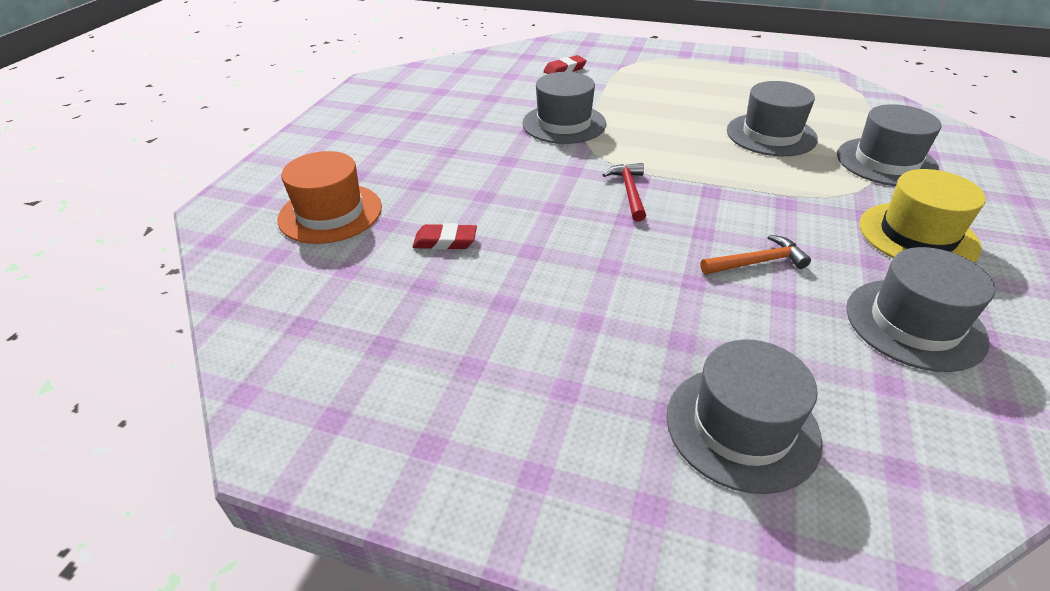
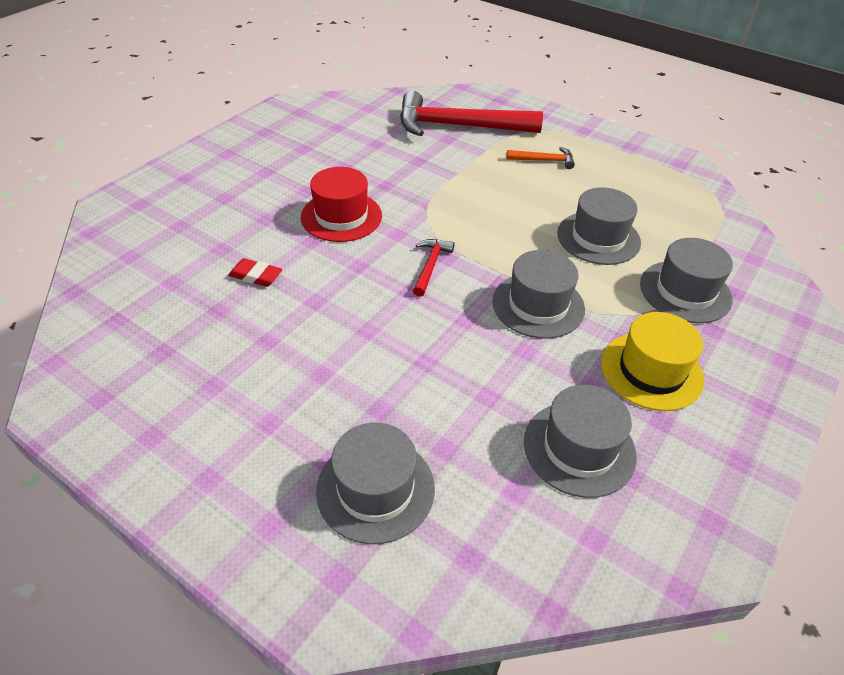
camera: 15 degrees right, 5 degrees up
orange hat [277,151,382,244] -> none
grey hat [522,72,606,144] -> grey hat moved to [492,250,585,339]
red eraser [544,55,587,74] -> red hammer [400,91,543,136]
orange hammer [700,235,811,274] -> orange hammer moved to [507,147,575,169]
none -> red hat [301,167,382,242]

